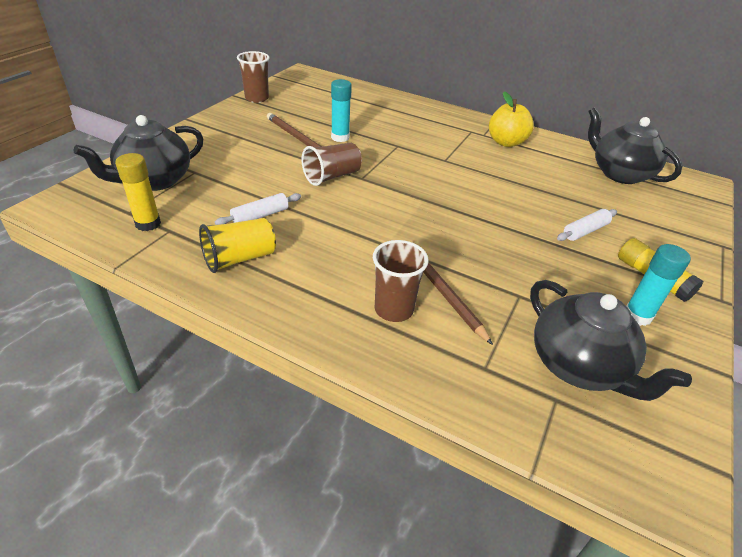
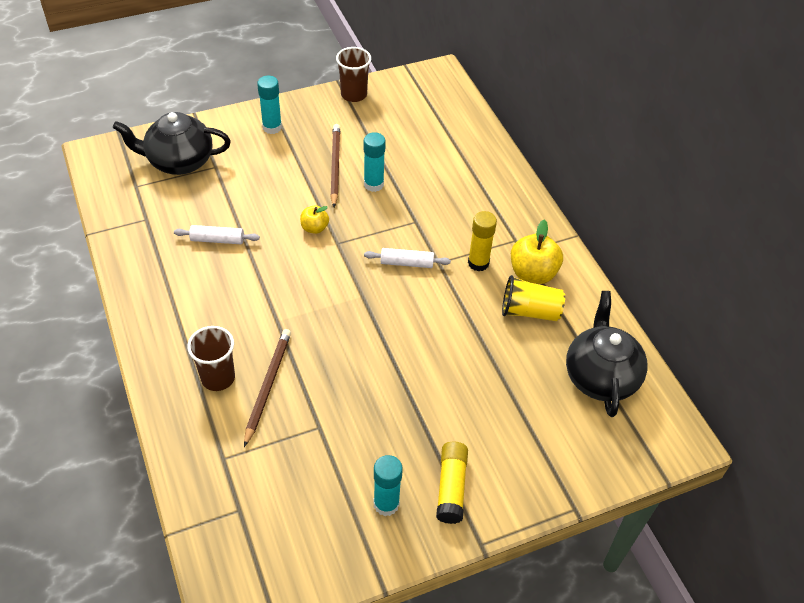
camera: 40 degrees right, 10 degrees up
yellow glue stick [115,153,161,231] -> yellow glue stick moved to [468,211,497,272]
yellow cup [199,218,276,273] -> yellow cup moved to [502,275,565,321]
brown cup [301,143,362,186] -> yellow apple [300,205,329,234]
black teapot [530,280,692,401] -> none
white rolling pin [557,209,617,241] -> white rolling pin moved to [364,248,451,268]
none -> turquoise glue stick [257,76,282,134]

